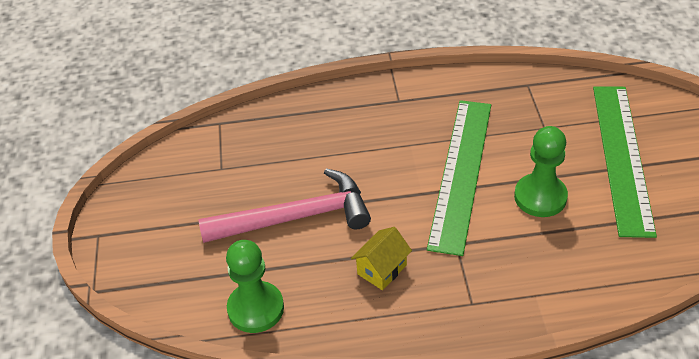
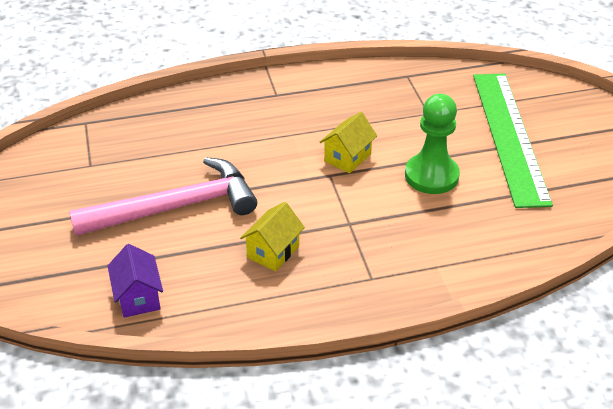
camera: 10 degrees left, 5 degrees down
green pawn [226,240,284,333] -> purple house [108,244,163,318]
green ruler [427,100,491,256] -> yellow house [320,112,377,174]

